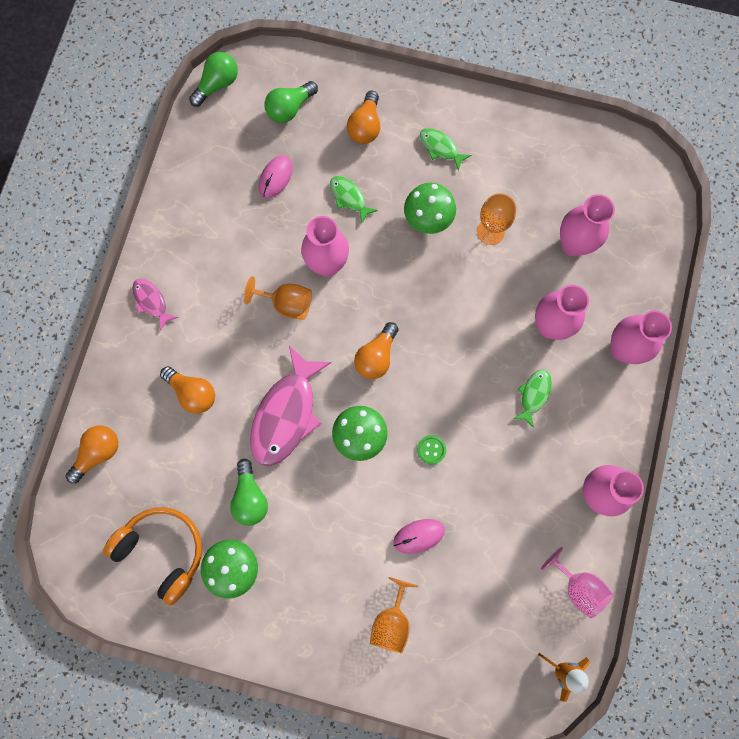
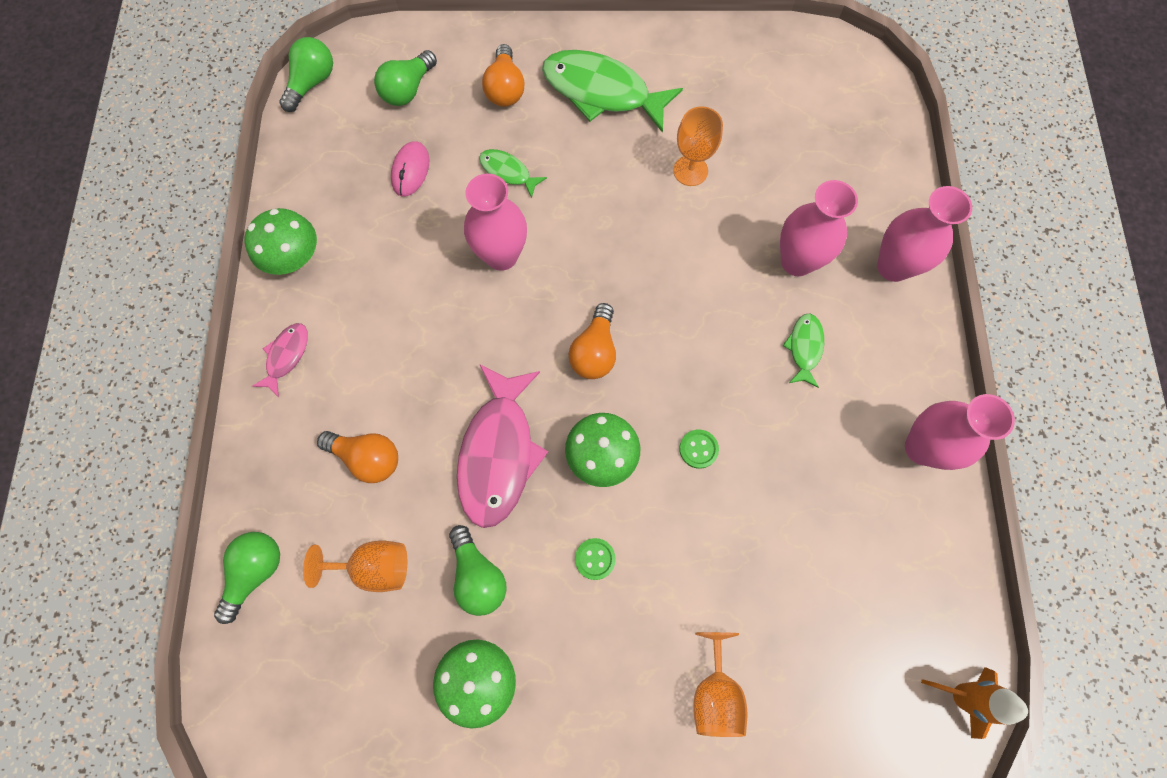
camera: 15 degrees left, 5 degrees down
orange light bulb [65,426,118,484] -> green light bulb [214,532,280,624]
orange headphones [103,507,202,606] -> none
pink fish [132,279,178,331] -> pink fish turned 75 degrees clockwise [252,323,308,397]
orange goblet [244,276,312,320] -> orange goblet moved to [303,540,407,592]
pink mouse [393,519,445,554] -> none
green mushroom [404,183,456,234] -> green mushroom moved to [245,208,317,275]
green fish [420,128,471,171] -> green fish [542,50,683,133], size x2.04
pink goblet [541,547,613,618] -> none
pink vase [560,194,615,257] -> none
none -> green button [575,538,616,580]

